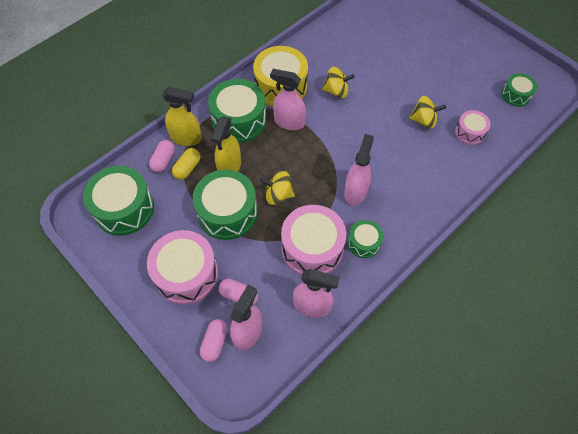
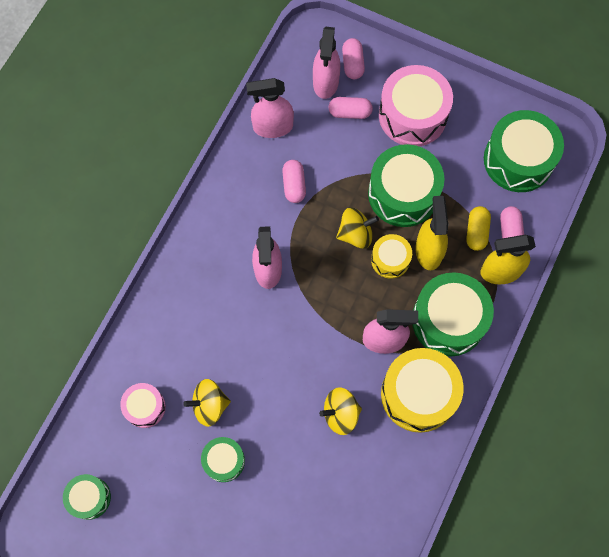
camera: 160 degrees right, 10 degrees up
pink drum [281,205,346,275] -> pink capsule [282,160,306,203]
green drum [348,220,383,258] -> green drum moved to [201,437,245,482]
none -> yellow drum [371,234,412,279]

